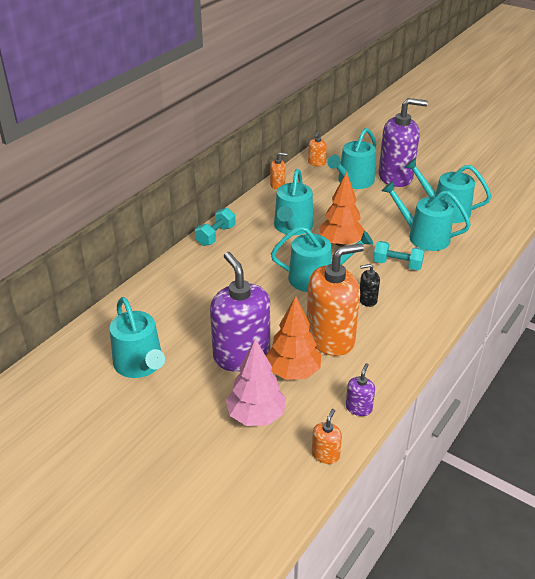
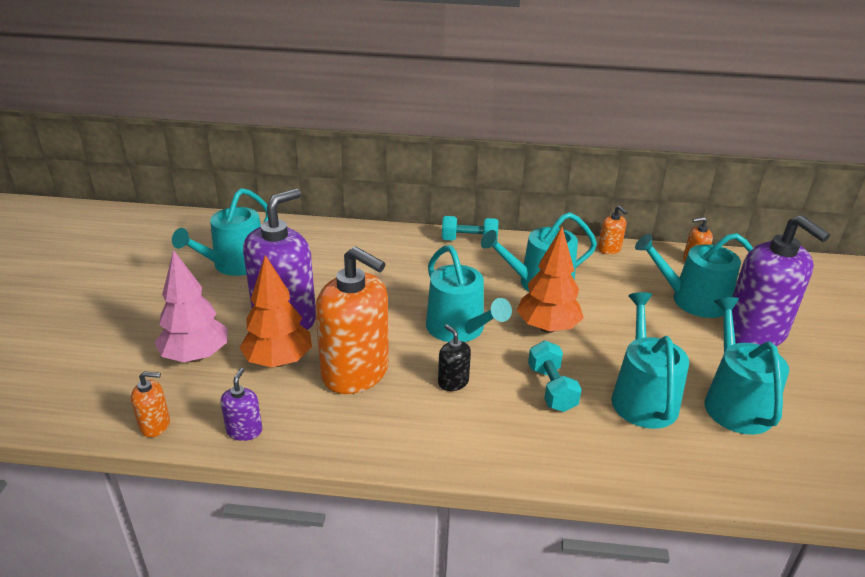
camera: 60 degrees right, 5 degrees down
purple soap dispenser [346,363,375,416] -> purple soap dispenser turned 75 degrees counterclockwise [220,368,262,441]

